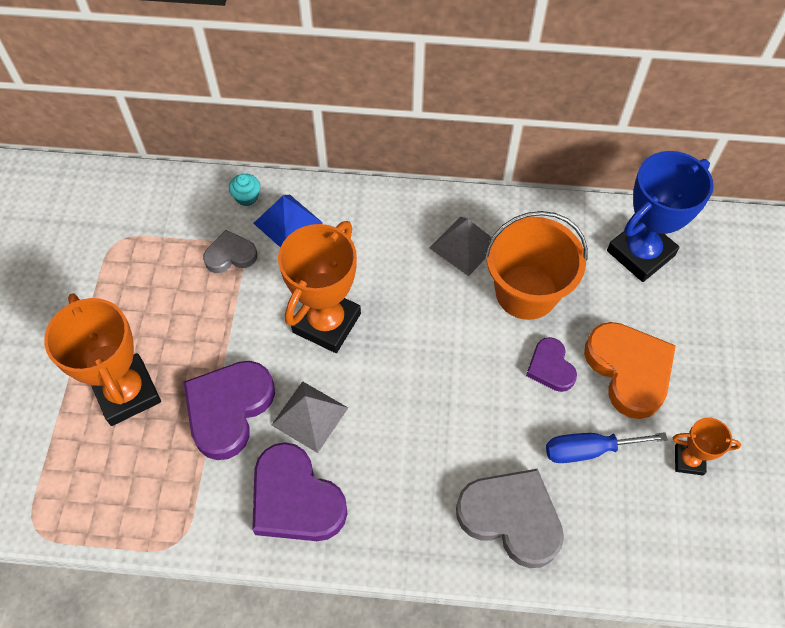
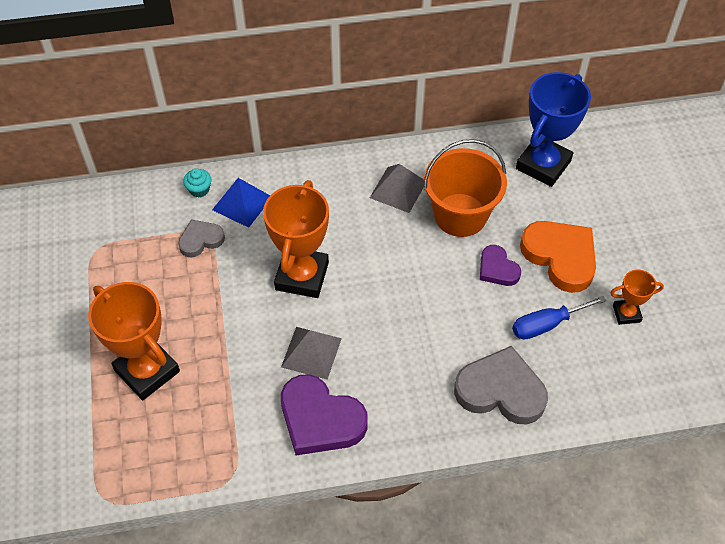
camera: 15 degrees left, 5 degrees down
purple heart [183,361,275,460] -> none

